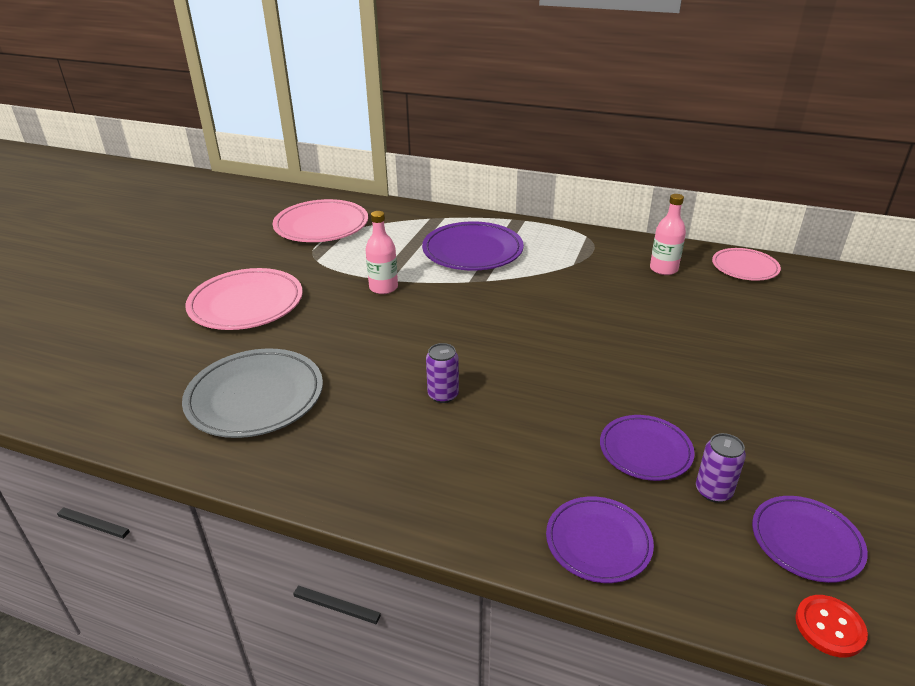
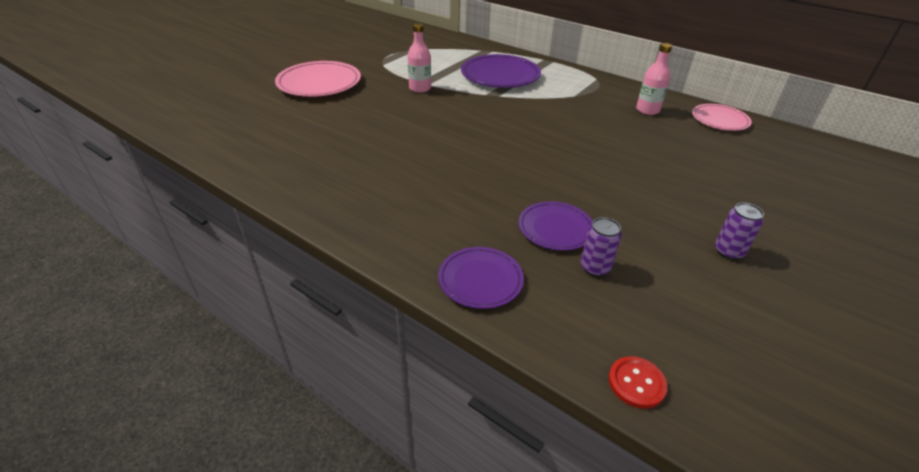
camera: 15 degrees right, 5 degrees up
grey plate [182,349,323,438] -> none
pink plate [273,199,368,242] -> none
purple can [426,343,459,403] -> purple can moved to [715,203,764,260]
purple plate [752,496,868,583] -> none

